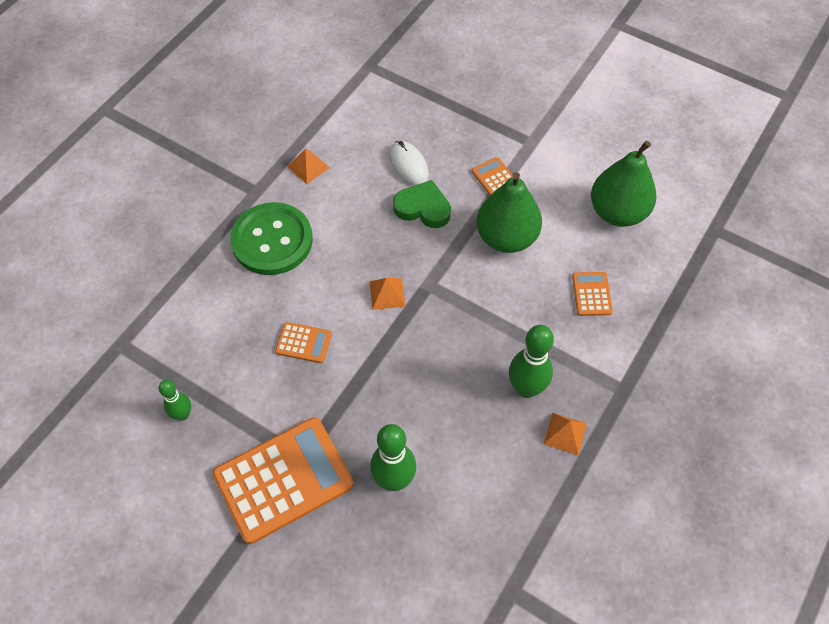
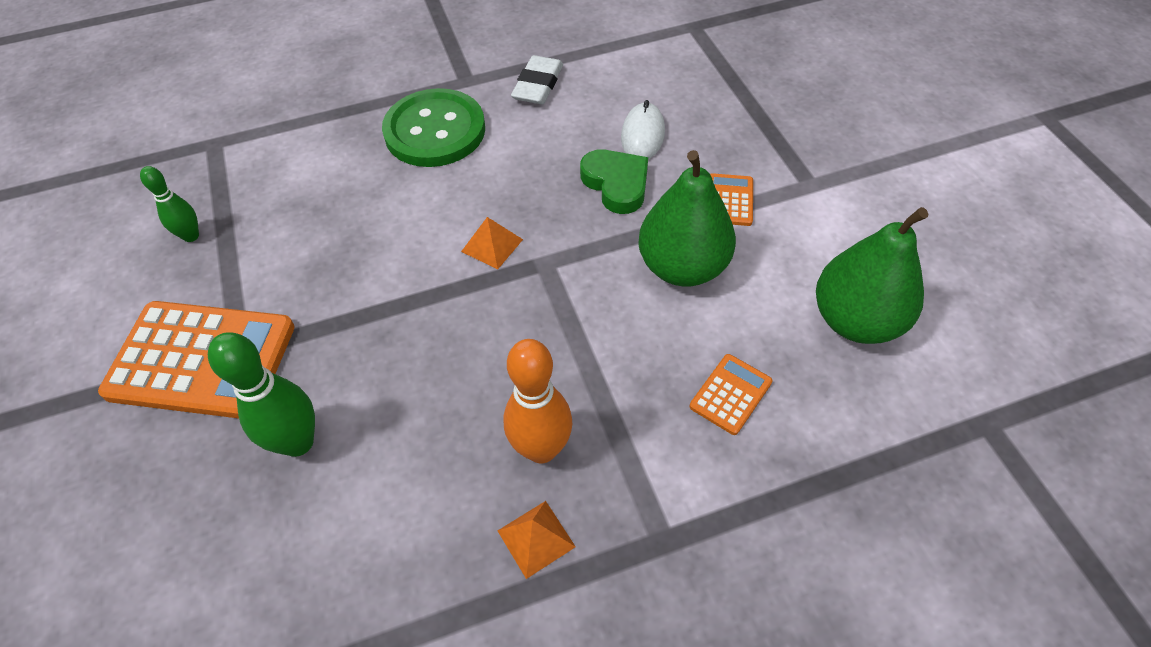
camera: 40 degrees right, 5 degrees down
orange calculator [275,322,332,363] -> none
orange pyramid [288,149,330,184] -> white eraser [511,55,563,104]
green bowling pin [509,325,554,398] -> orange bowling pin [504,339,572,464]

